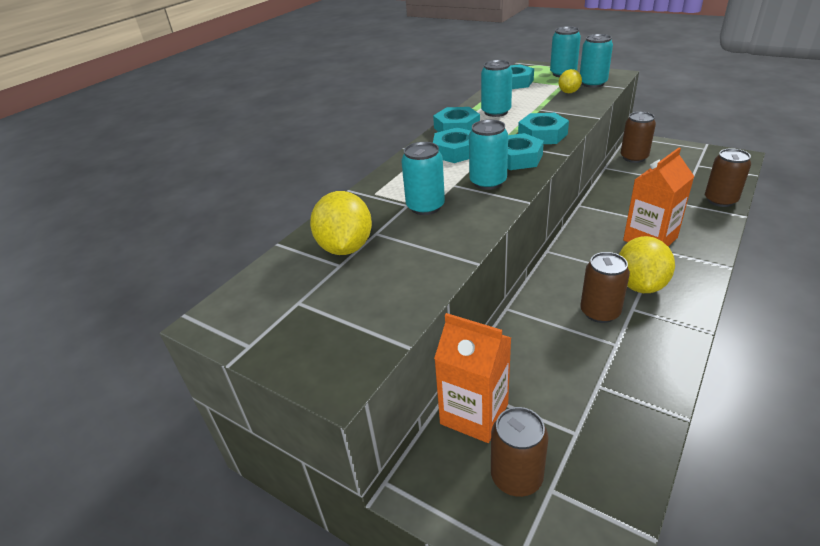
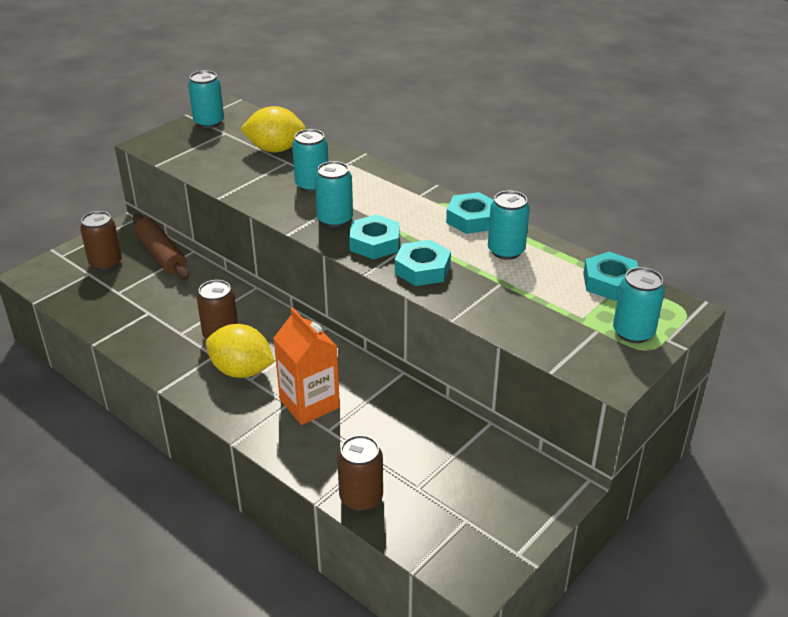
camera: 95 degrees right, 0 degrees up
turquoise nut [433,128,471,163] -> none
orange carton [434,313,511,443] -> brown rolling pin [133,214,189,280]
yellow lemon [558,69,582,93] -> none
turquoise can [580,34,613,88] -> turquoise can moved to [188,71,224,128]
brown can [621,112,656,163] -> none

